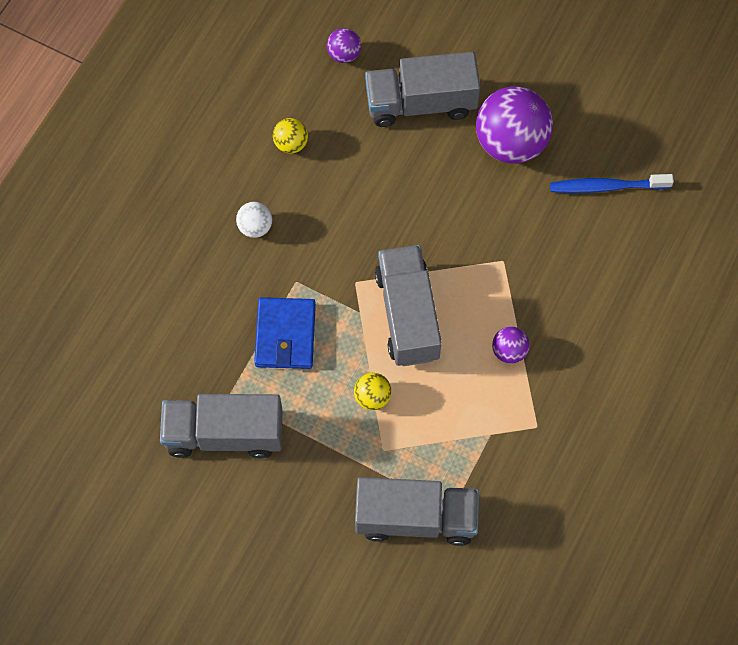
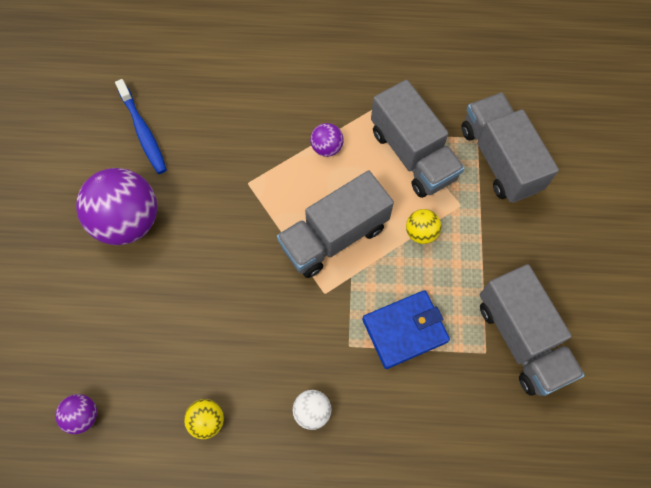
camera: 115 degrees left, 0 degrees up
grey truck [365,52,480,127] -> grey truck moved to [371,80,465,198]

